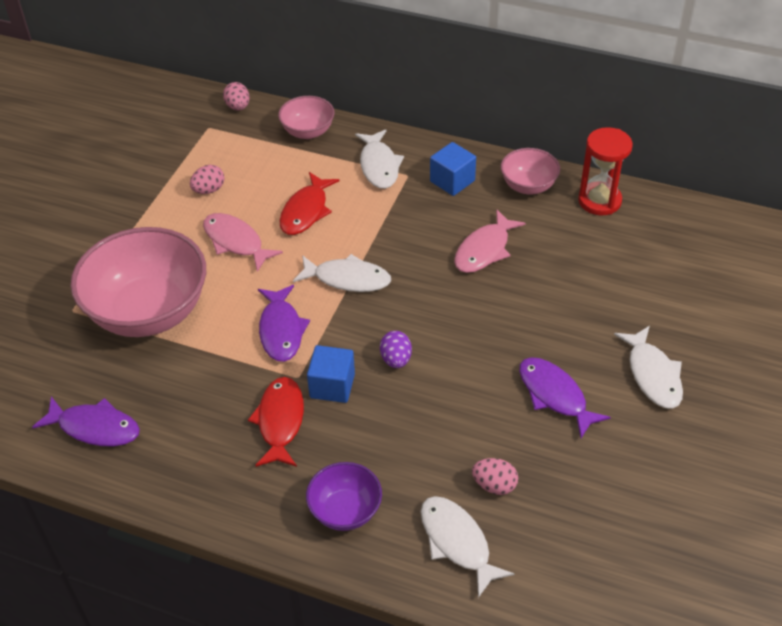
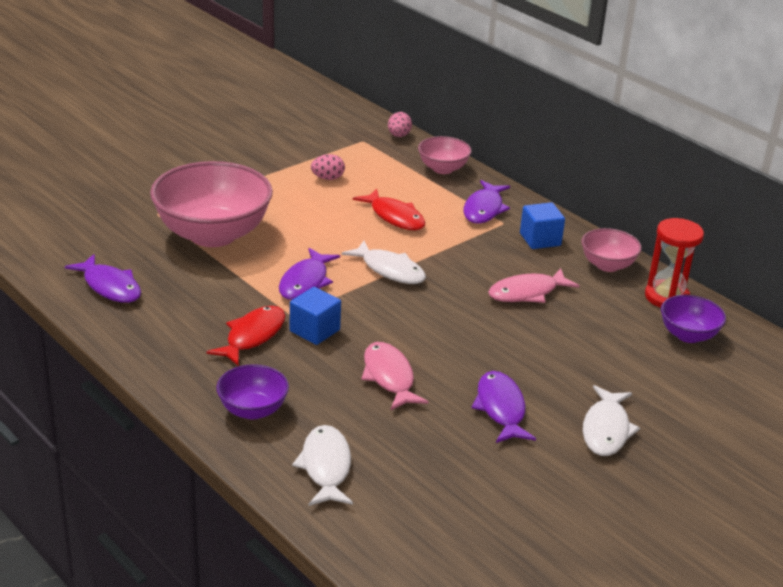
camera: 25 degrees right, 15 degrees down
pink fish [203,213,283,272] -> pink fish moved to [361,342,428,411]
red fish [279,172,339,235] -> red fish turned 90 degrees counterclockwise [353,189,425,230]
white fish [355,129,404,189] -> purple fish [463,180,510,224]
purple egg [380,331,412,368] -> none
pink egg [472,458,518,495] -> none
none -> purple bowl [661,295,726,343]

